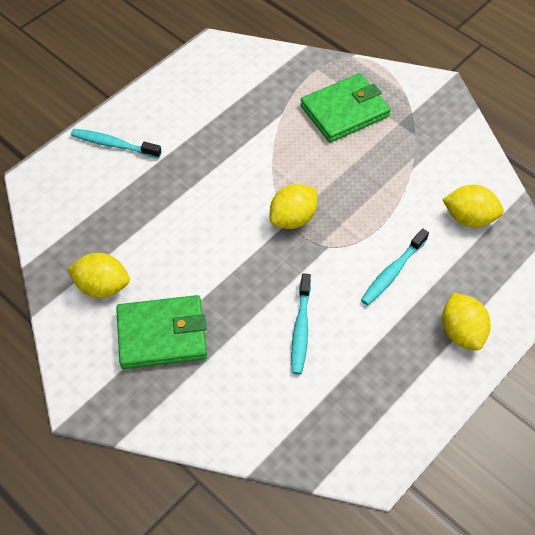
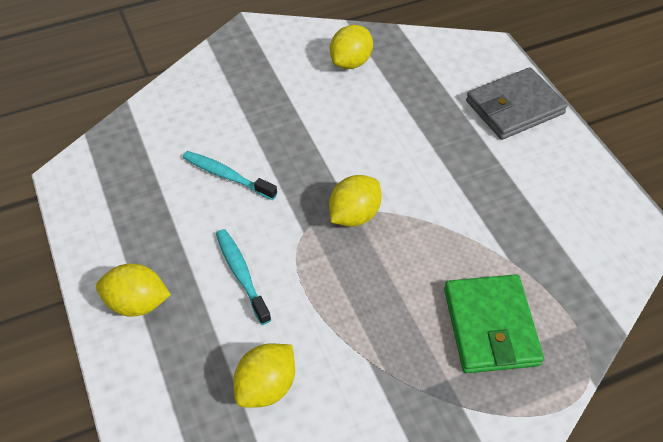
camera: 115 degrees right, 5 degrees down
turquoise toothbrush [71,129,161,159] -> grey wallet [466,67,568,140]
green wallet [116,295,207,369] -> none
yellow lemon [270,184,317,229] -> yellow lemon turned 60 degrees clockwise [329,175,382,226]

